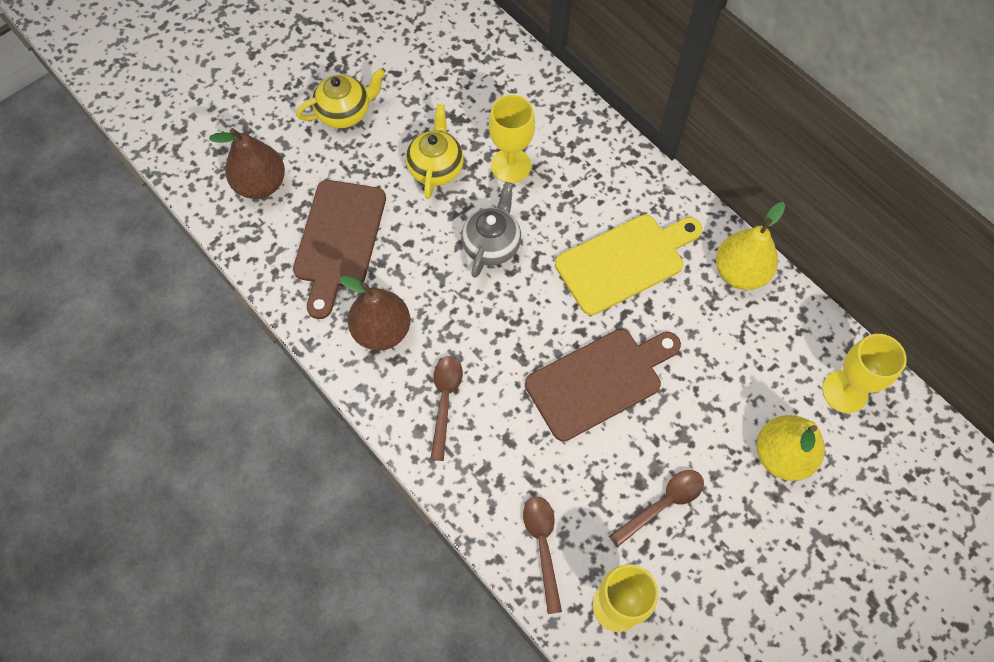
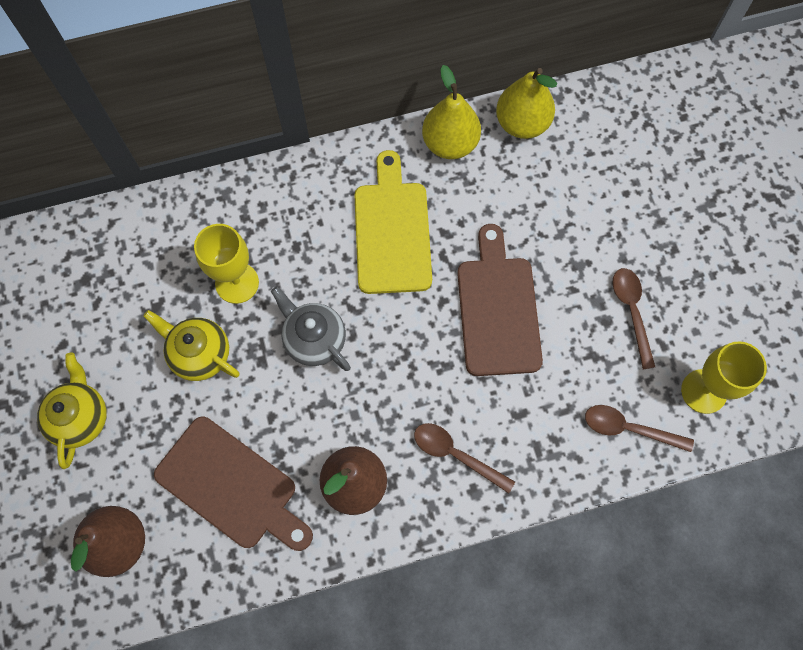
camera: 65 degrees left, 5 degrees up
yellow pear [756,415,825,481] -> yellow pear moved to [496,68,557,139]
yellow goblet [822,334,907,413] -> none

